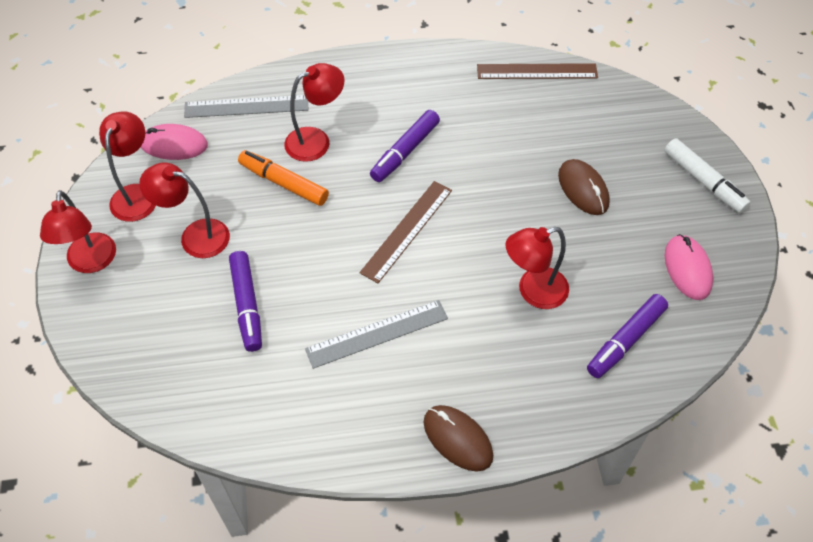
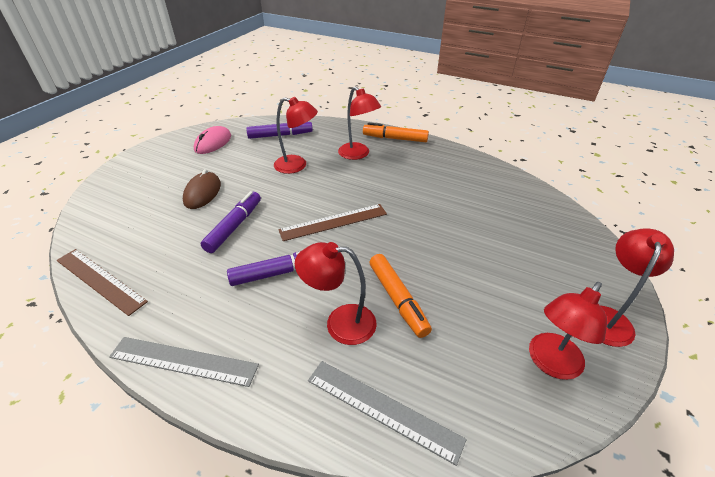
camera: 145 degrees left, 15 degrees down
red lamp [139,163,230,258] -> red lamp moved to [338,86,381,160]
pink mouse [141,124,208,160] -> none
purple marker [229,251,262,352] -> purple marker moved to [200,191,261,253]
grey ruler [305,300,448,369] -> grey ruler moved to [109,337,259,387]
brown mouse [424,405,493,471] -> orange marker [363,123,429,142]
white marker [665,138,751,213] -> none

